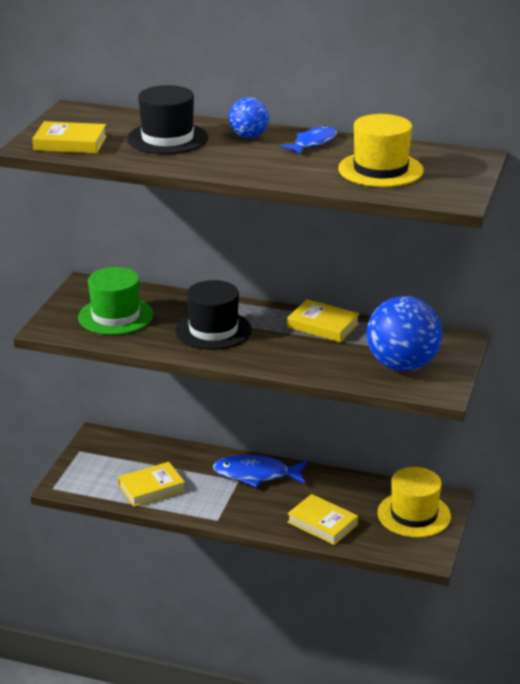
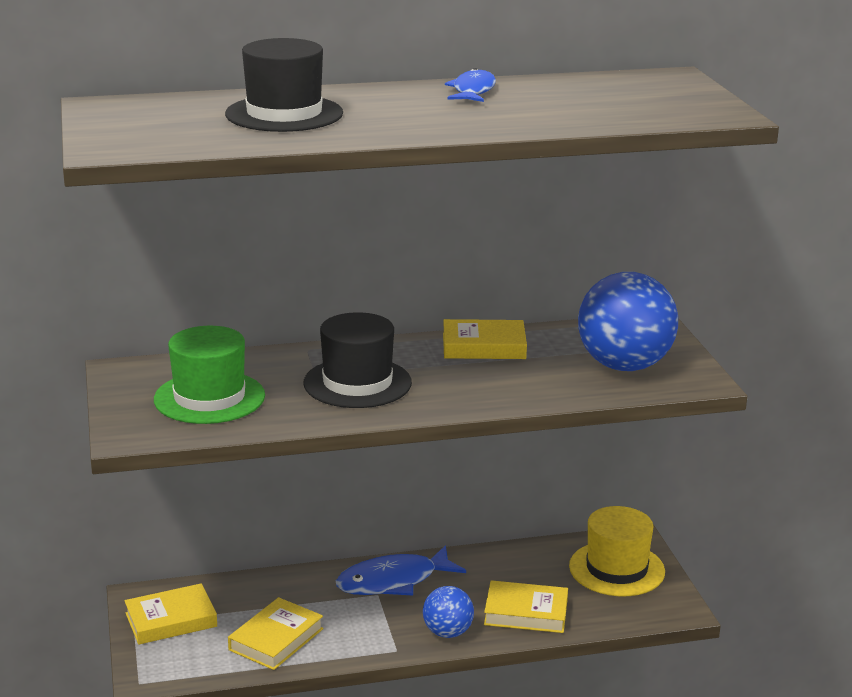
camera: 30 degrees left, 5 degrees down
yellow book [32,121,107,154] -> yellow book moved to [124,583,217,645]
blue ball [228,97,269,138] -> blue ball moved to [423,586,474,638]
yellow hat [338,114,424,187] -> none

